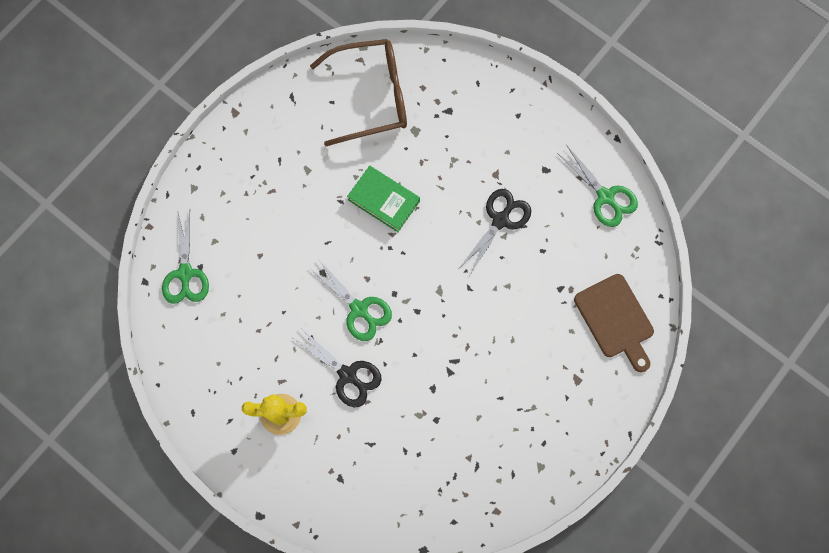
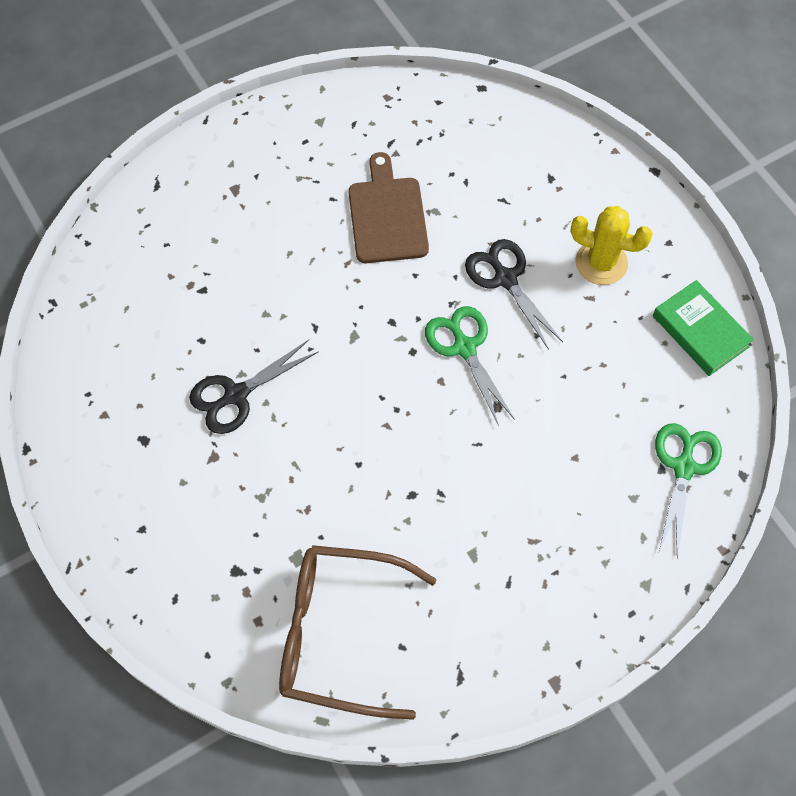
camera: 160 degrees left, 10 degrees down
green book [347,166,420,232] -> green book moved to [653,280,754,376]
green scissors [557,146,638,227] -> none
brown cutting board [574,274,654,372] -> brown cutting board moved to [348,152,429,263]

